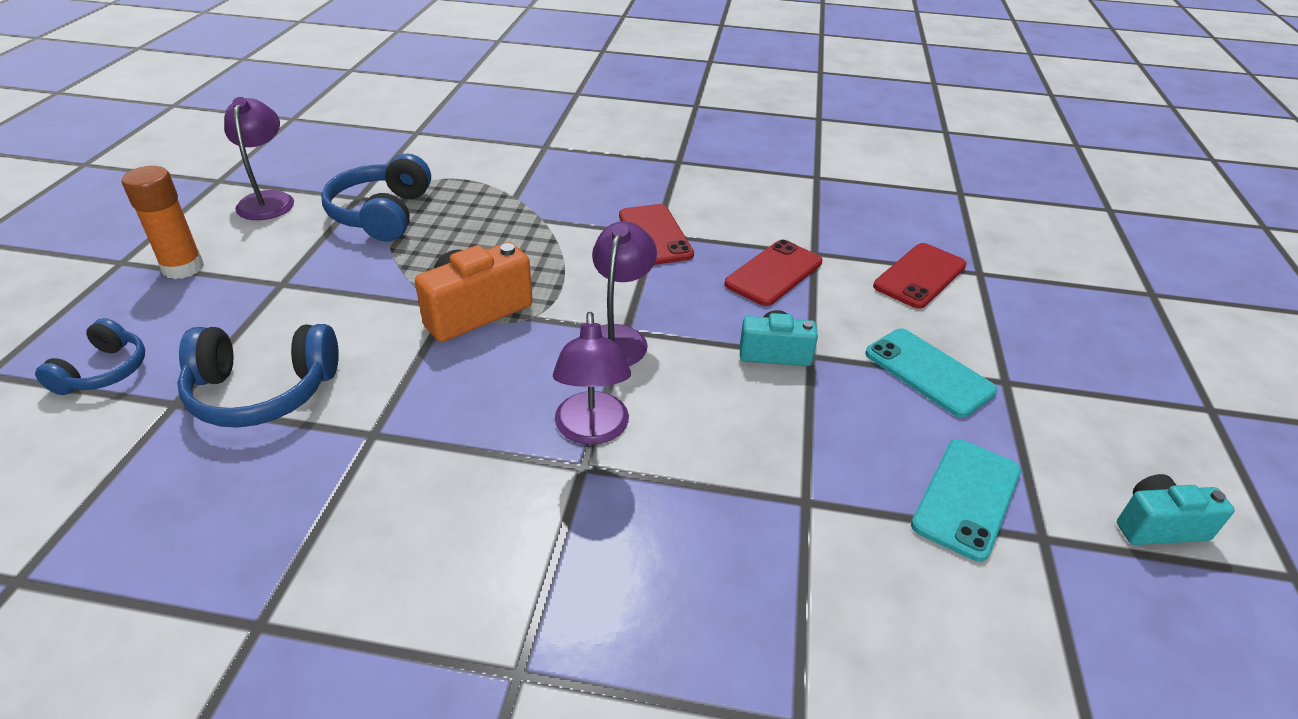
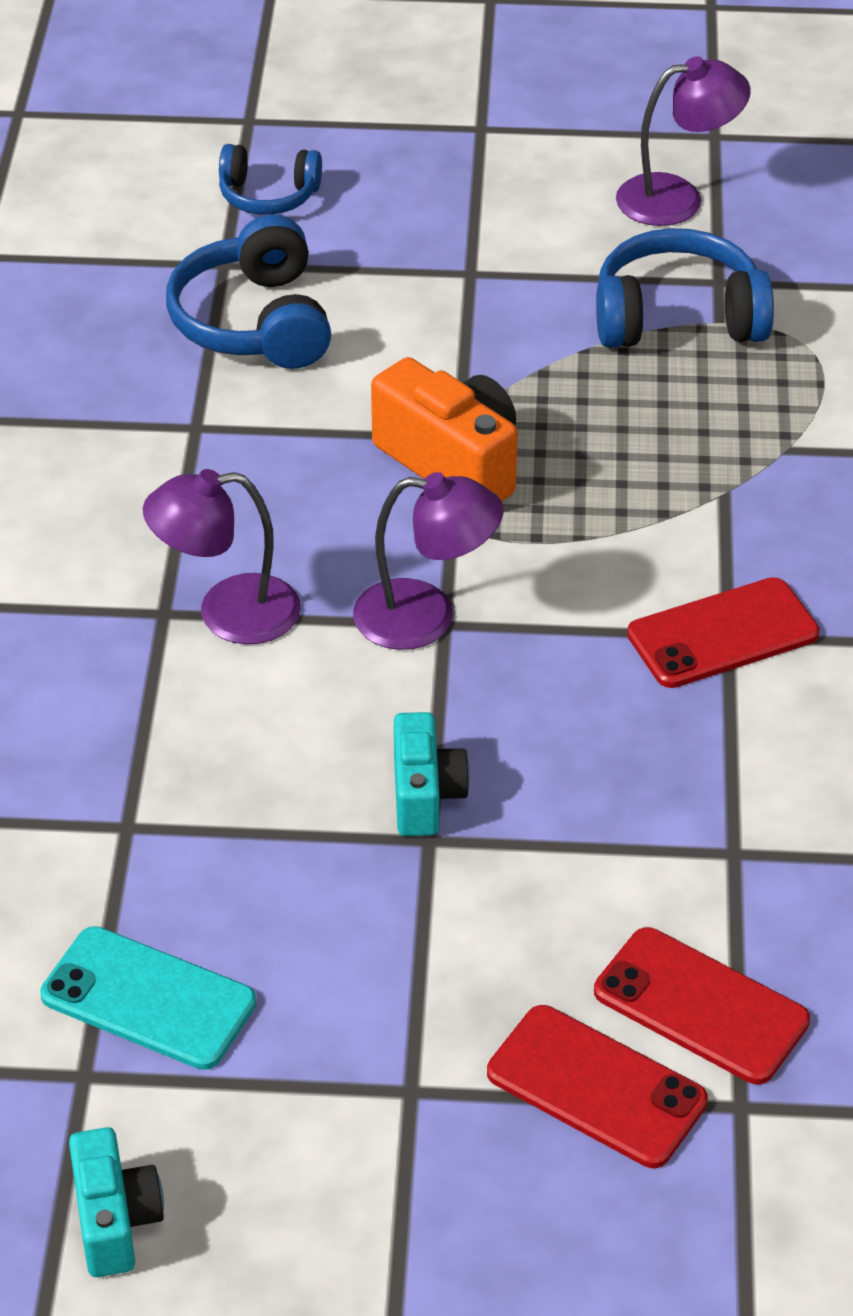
camera: 85 degrees right, 5 degrees up
orange glue stick [122,166,204,279] -> none
red phone [724,240,822,306] -> red phone moved to [487,1005,708,1168]
turquoise phone [865,329,997,418] -> none

